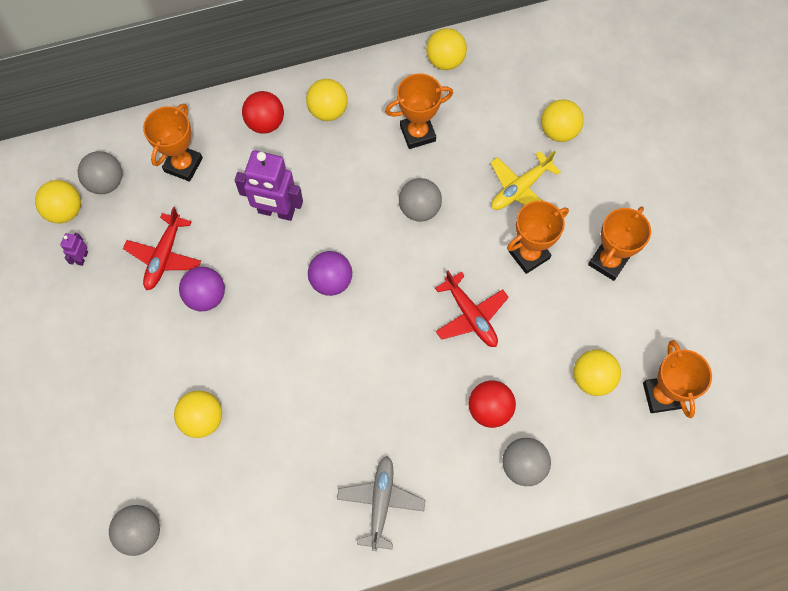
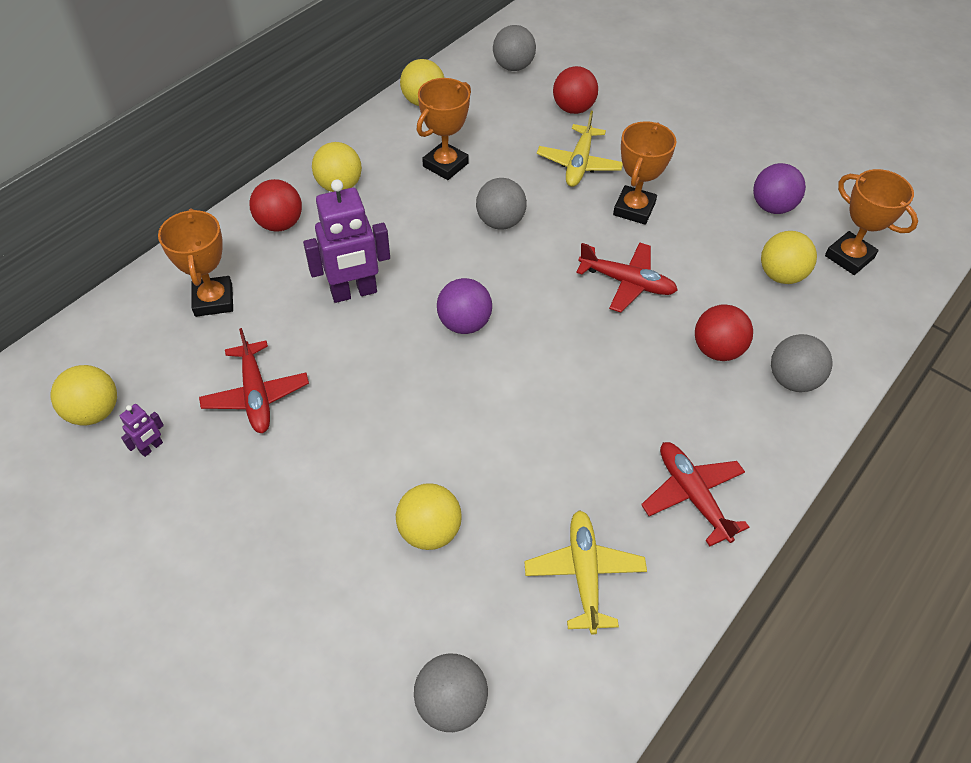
camera: 35 degrees left, 15 degrees down
purple robot [60,233,88,266] -> purple robot turned 120 degrees counterclockwise [120,404,164,457]
grey ball [78,151,122,194] -> grey ball moved to [493,25,536,71]
purple ball [179,267,225,311] -> purple ball moved to [753,163,806,214]
grey plane [337,456,425,551] -> red plane [641,442,749,547]
yellow ball [541,99,584,142] -> red ball [553,66,598,114]
orange trophy [588,207,651,281] -> none
none -> yellow plane [524,510,647,635]

